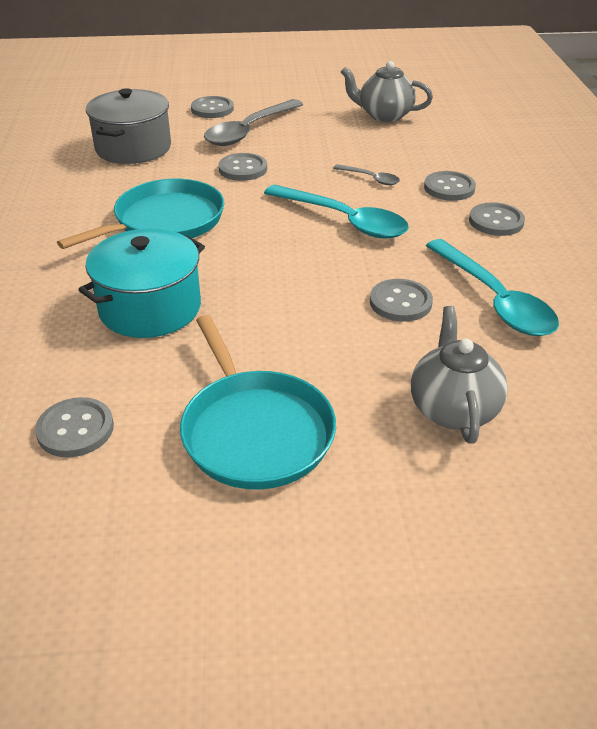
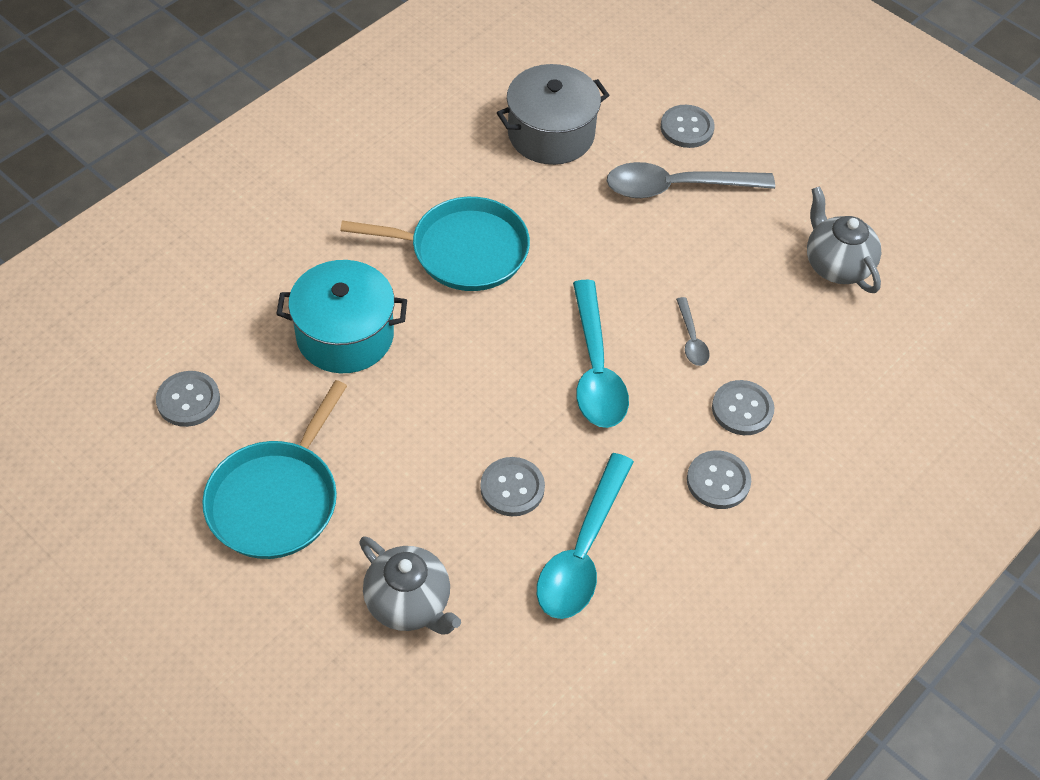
camera: 45 degrees right, 15 degrees up
grey button [218,153,267,181] -> none
grey teapot [411,306,508,444] -> grey teapot turned 90 degrees clockwise [359,536,461,635]

